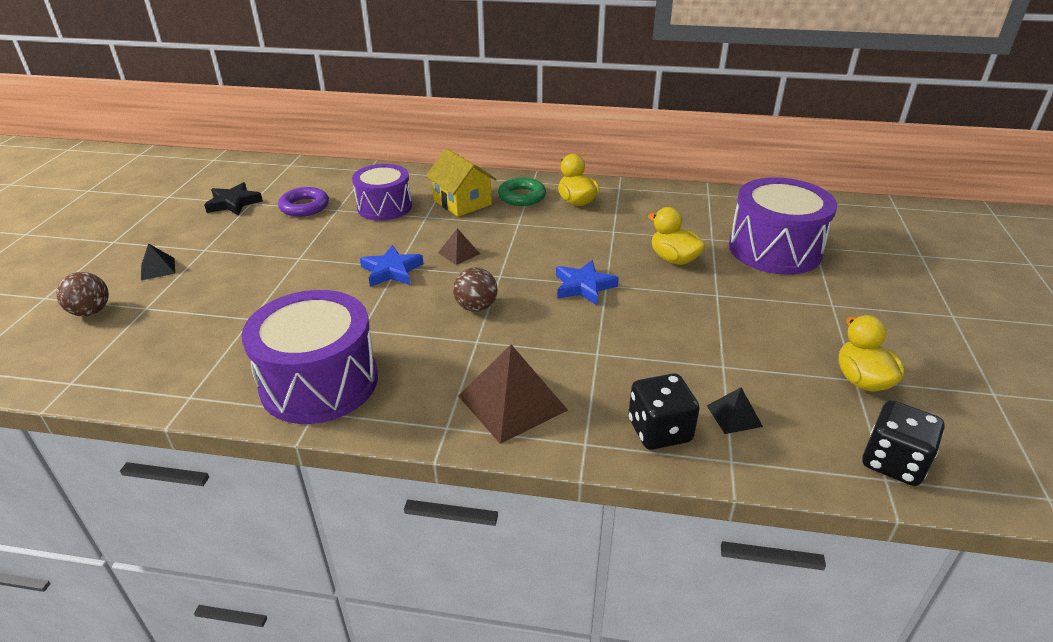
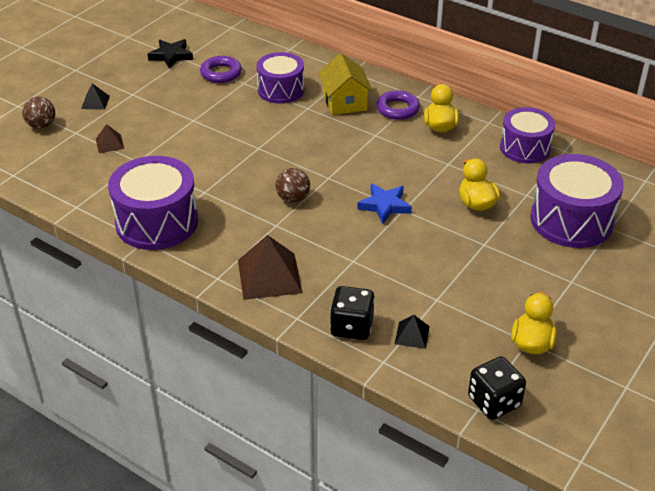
camera: 25 degrees right, 5 degrees up
blue star [360,245,423,287] -> none
brown pyramid [438,228,480,265] -> brown pyramid moved to [96,124,124,153]
green ring [498,177,546,206] -> purple ring [376,90,420,120]
none -> purple drum [500,107,555,163]

